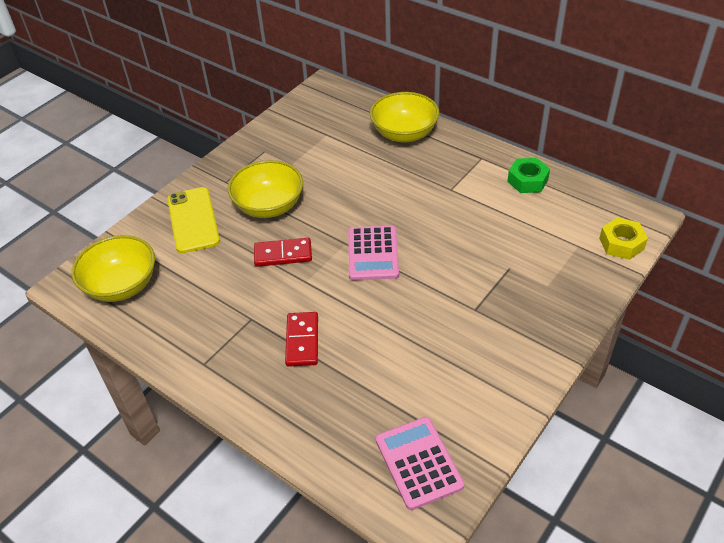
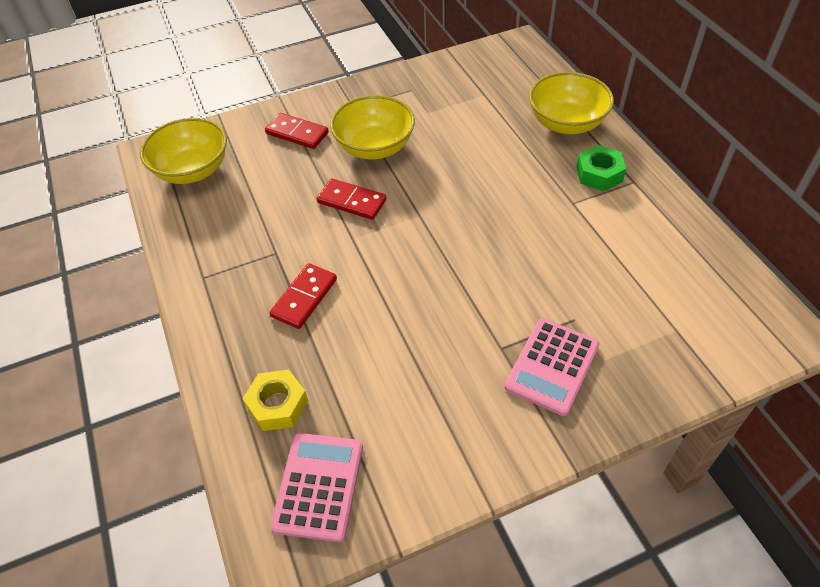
camera: 30 degrees right, 5 degrees up
yellow phone [167,187,220,253] -> red domino [265,113,329,149]
pink calculator [348,226,399,281] -> pink calculator moved to [505,318,600,416]
green nut [507,158,550,193] -> green nut moved to [576,145,627,191]
yellow nut [599,217,648,260] -> yellow nut moved to [243,370,308,431]

